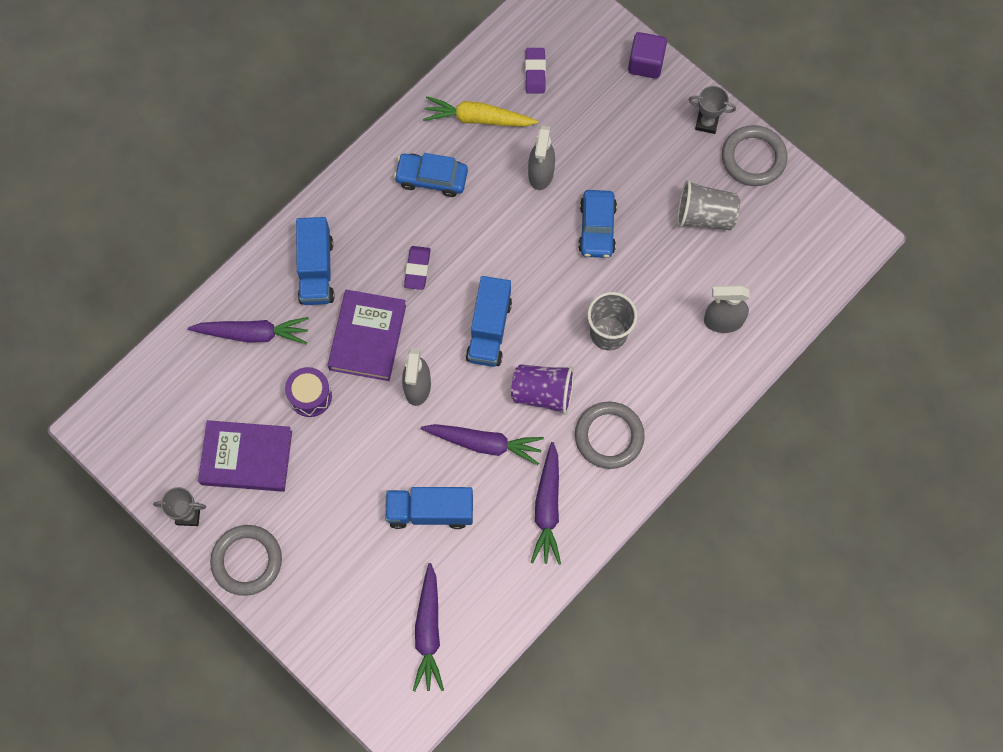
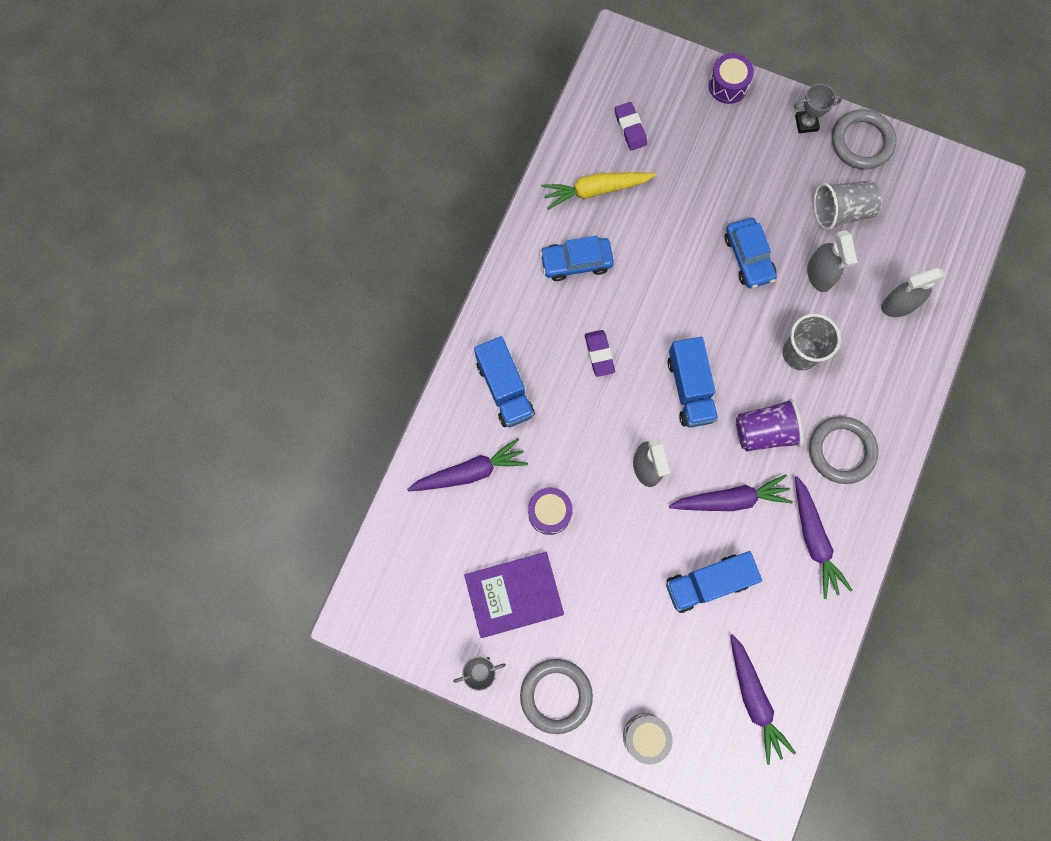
camera: 20 degrees left, 5 degrees up
purple book [328,290,406,381] -> none
grey spray bottle [528,126,555,190] -> grey spray bottle moved to [807,230,858,292]
purple cube [628,32,667,79] -> purple drum [709,53,754,104]
none -> grey drum [623,713,673,764]

